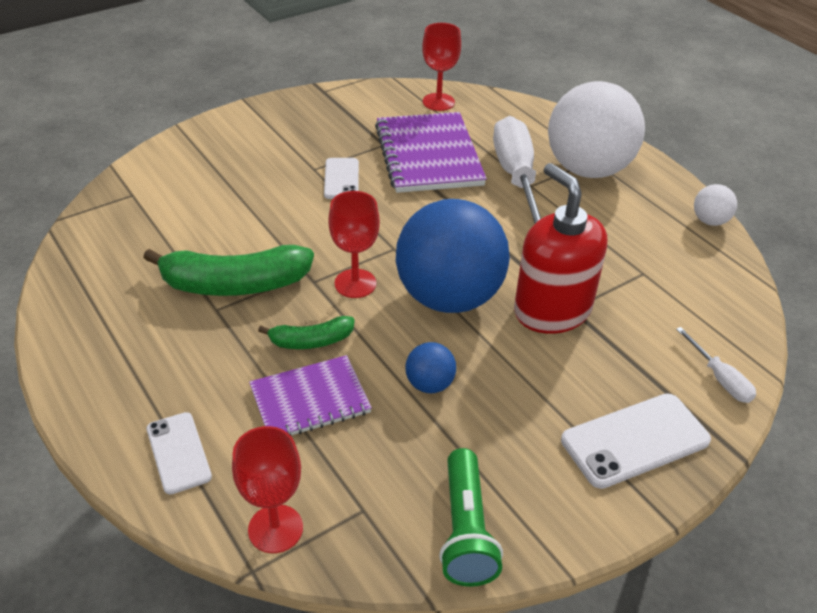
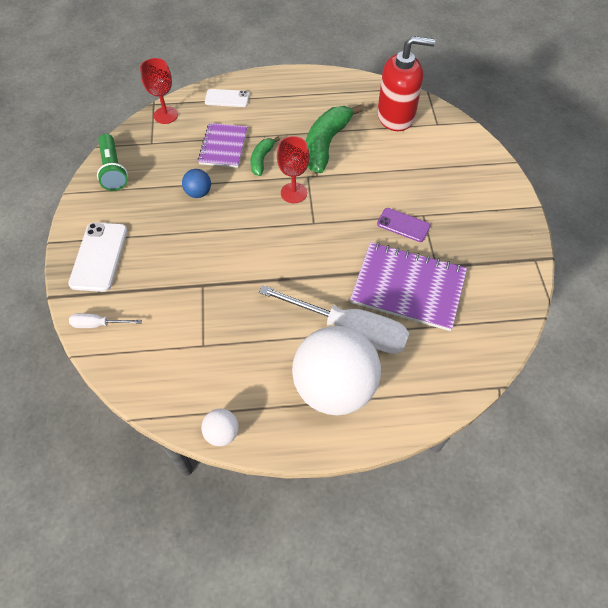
camera: 120 degrees right, 15 degrees up
white phone [324,158,359,199] -> purple phone [377,208,431,242]
blue ball [396,199,510,313] -> none
red goblet [422,23,461,111] -> none
green flashlight [439,448,503,587] -> green flashlight turned 135 degrees counterclockwise [97,134,128,191]
red soap dispenser [514,163,607,334] -> red soap dispenser moved to [377,36,435,131]

